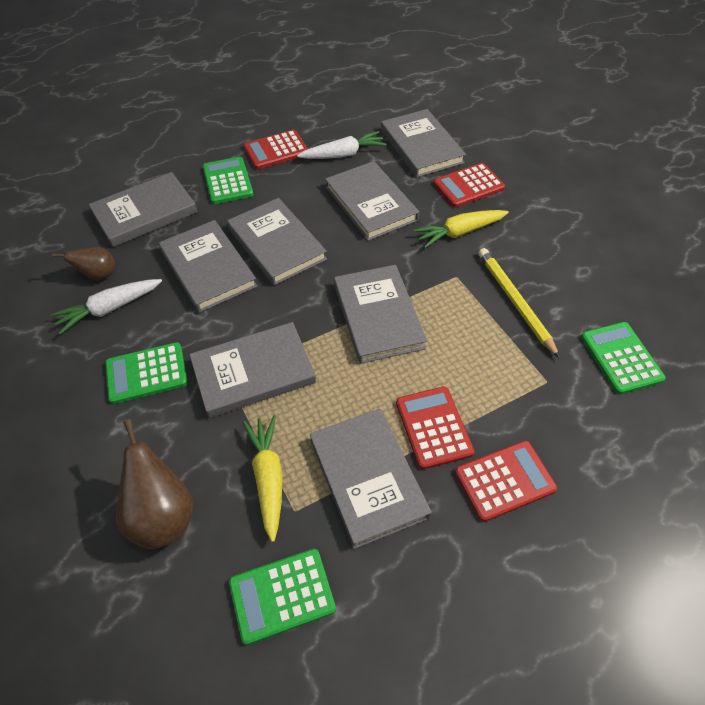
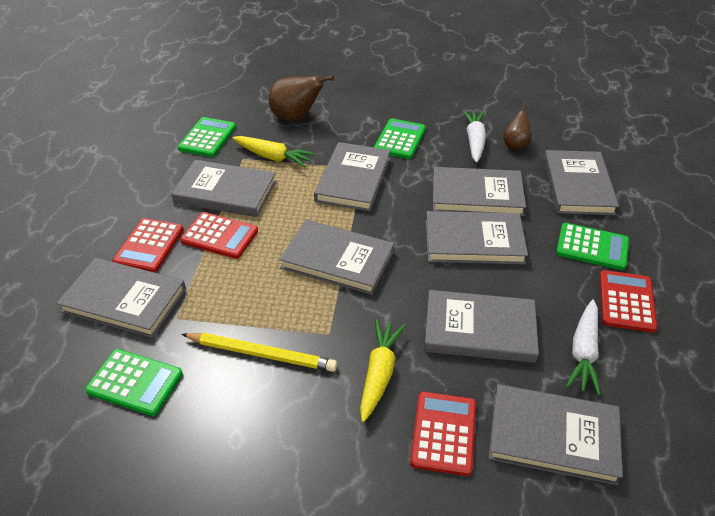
camera: 125 degrees right, 10 degrees down
none -> grey book [56,258,186,338]

